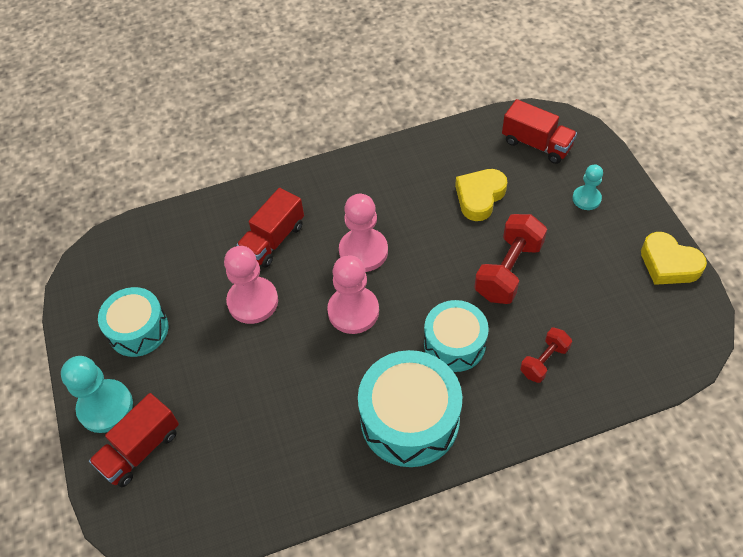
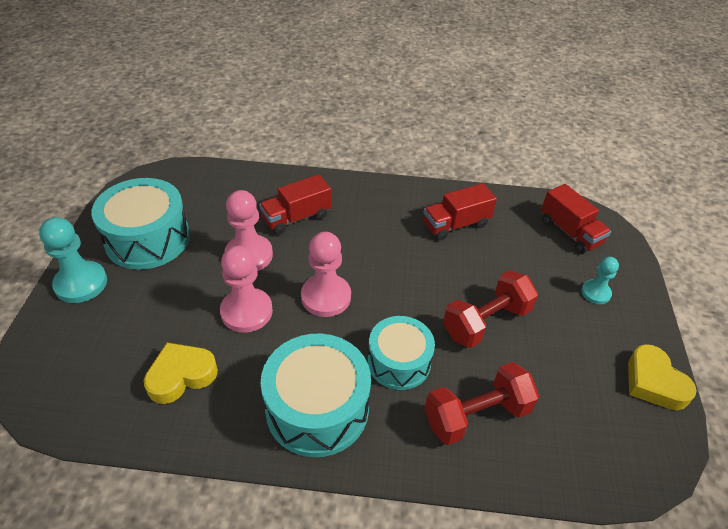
camera: 20 degrees right, 10 degrees down
red truck [89,393,179,487] -> red truck moved to [423,183,497,241]
turquoise drum [98,287,168,357] -> turquoise drum [91,178,190,270], size x1.52
pink pawn [339,194,388,272] -> pink pawn moved to [220,246,273,333]
yellow heart [455,169,507,221] -> yellow heart moved to [144,343,218,404]
red dumbbell [520,328,572,383] -> red dumbbell [425,362,539,445], size x1.73

